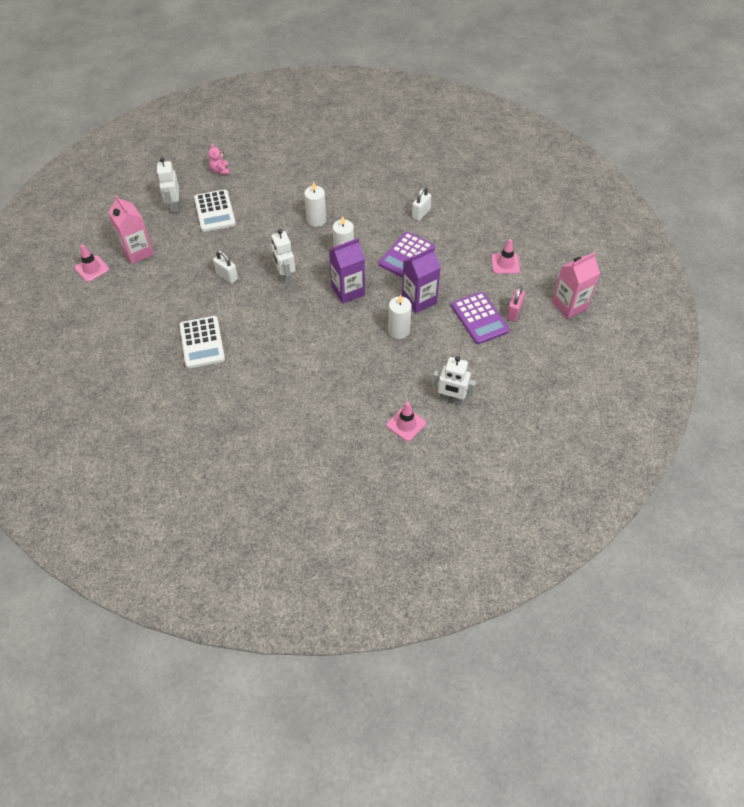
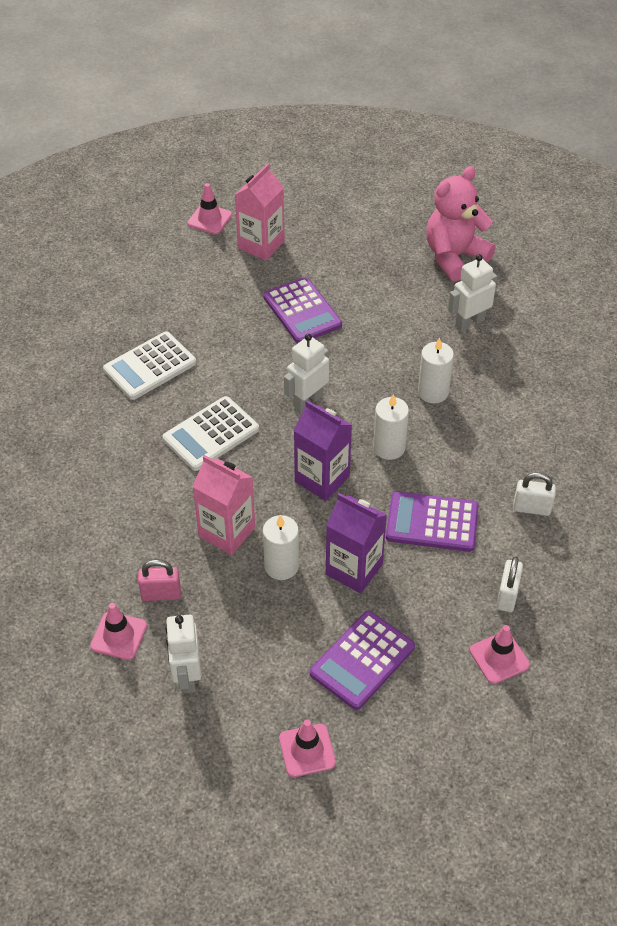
camera: 65 degrees right, 5 degrees down
white robot [157,158,179,213] -> white robot moved to [448,254,497,332]
white calculator [194,189,236,232] -> white calculator moved to [163,396,259,471]
pink teddy bear [208,144,230,175] -> pink teddy bear [426,166,496,281], size x2.16
white padlock [213,250,238,284] -> white padlock moved to [496,556,523,612]
pink padlock [506,286,525,322] -> pink padlock moved to [138,559,181,601]
pink carton [552,252,600,319] -> pink carton moved to [192,455,255,555]
none -> purple calculator [263,277,342,343]
none -> pink traffic cone [279,719,336,777]

